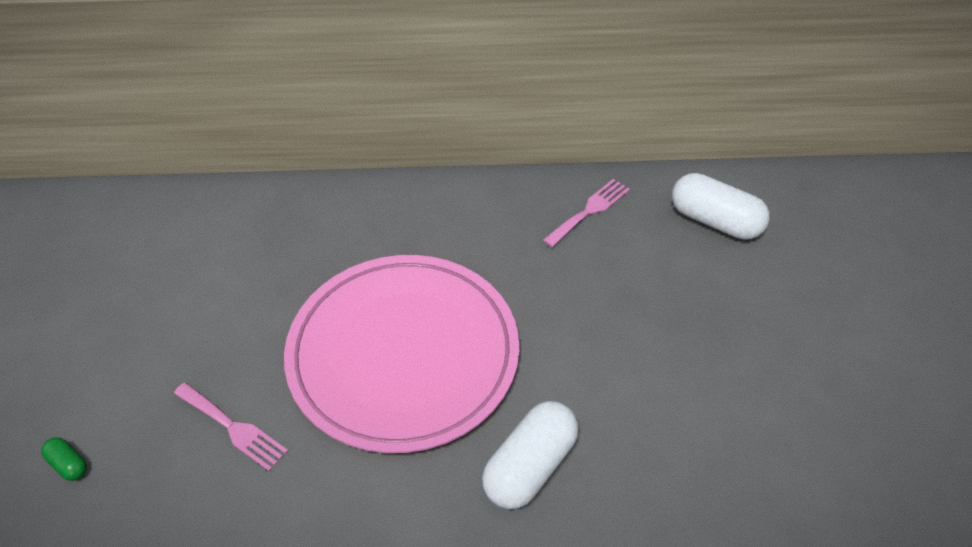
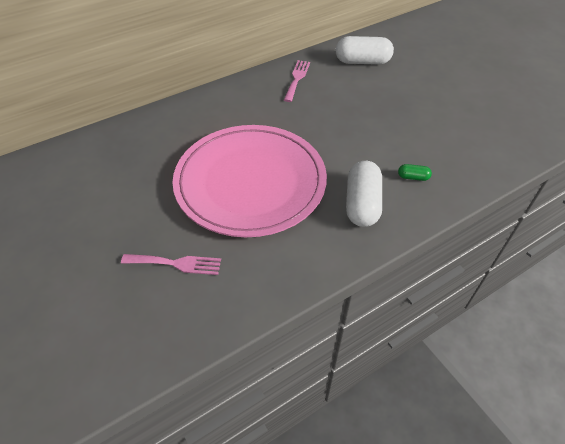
camera: 30 degrees left, 0 degrees up
green capsule [41,437,87,481] -> green capsule moved to [398,164,432,181]

